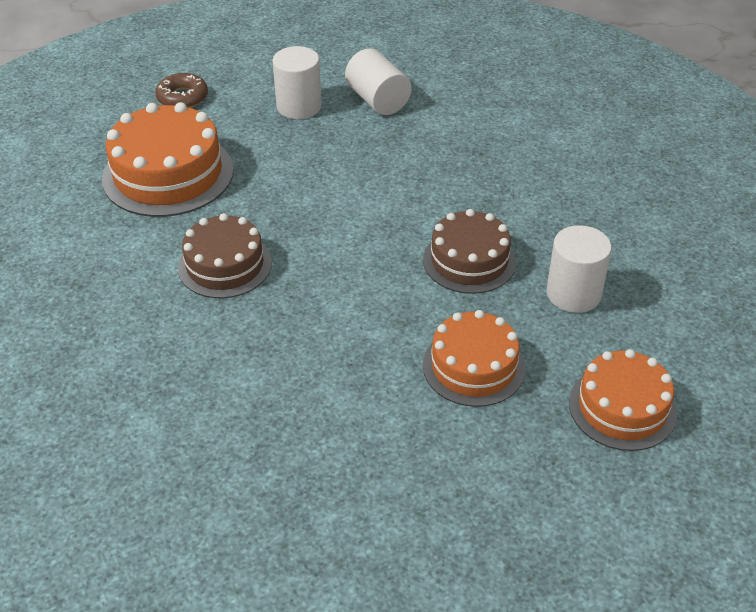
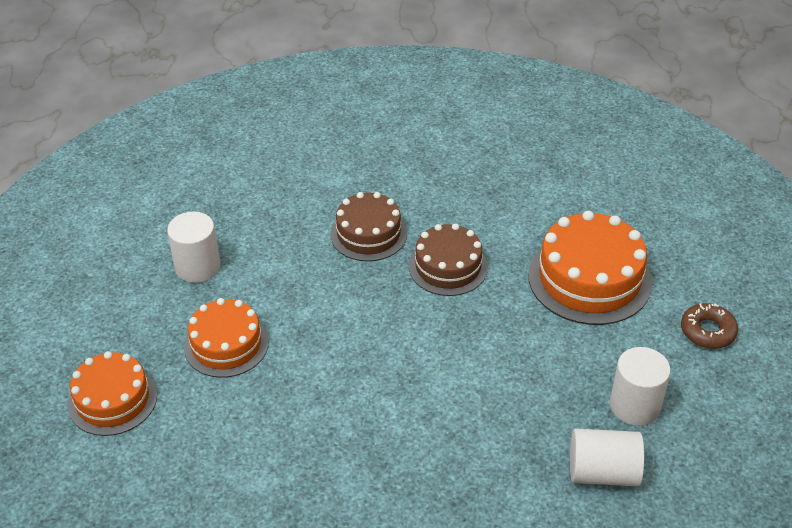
camera: 125 degrees right, 0 degrees up
brown cake [423,209,516,294] -> brown cake moved to [330,192,407,261]
white cylinder [547,225,612,313] -> white cylinder moved to [167,211,220,283]

